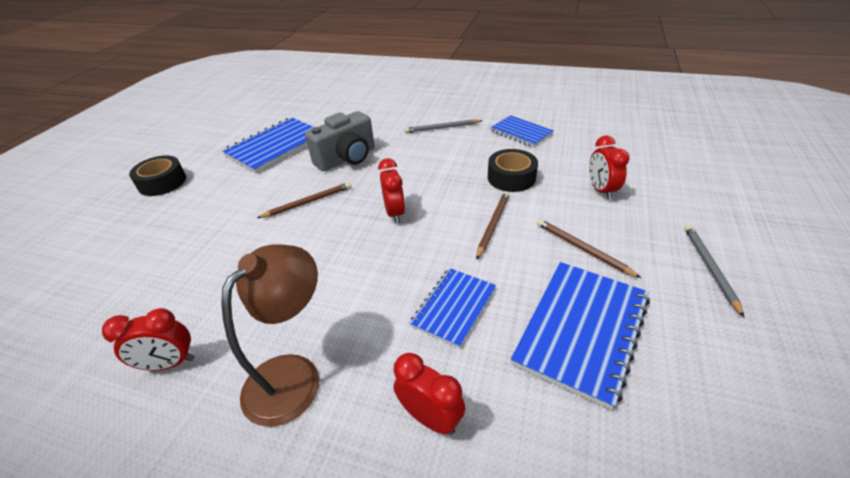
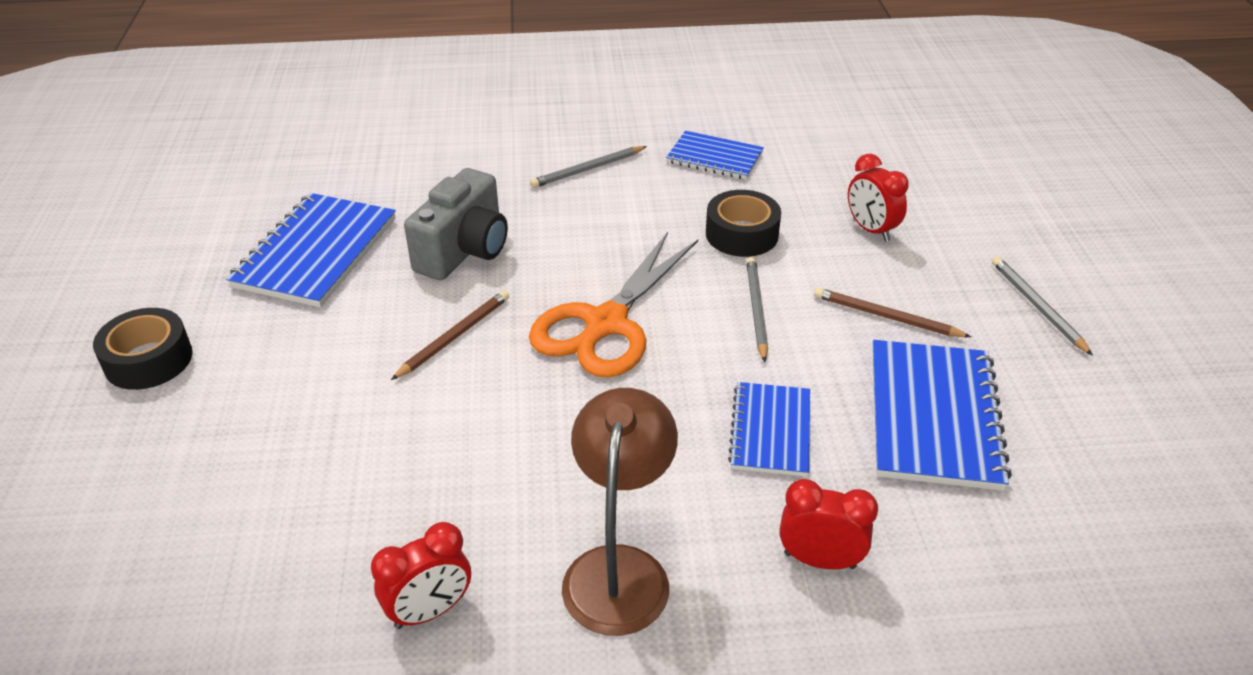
camera: 25 degrees left, 0 degrees up
red clock [378,158,405,223] -> orange scissors [529,232,698,378]
brown pencil [476,191,510,260] -> grey pencil [746,257,768,362]

